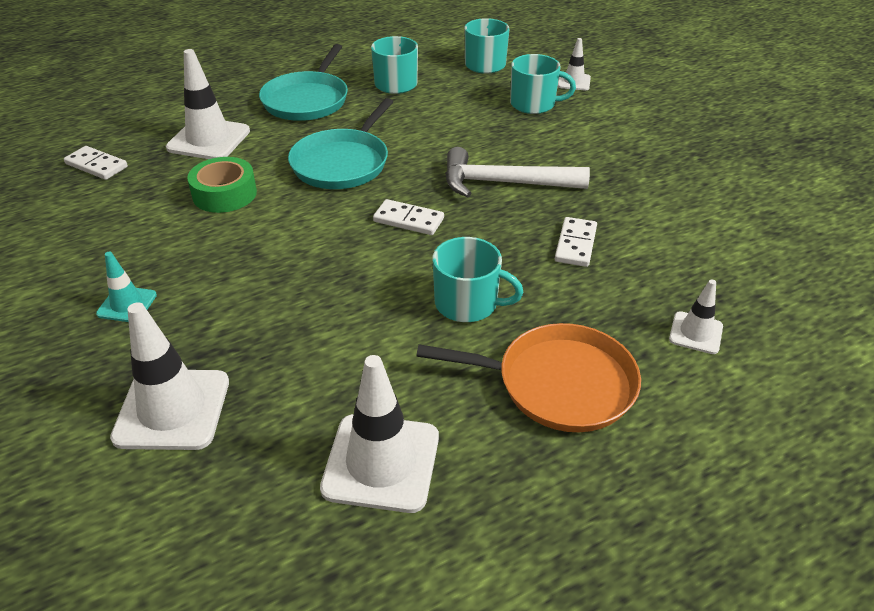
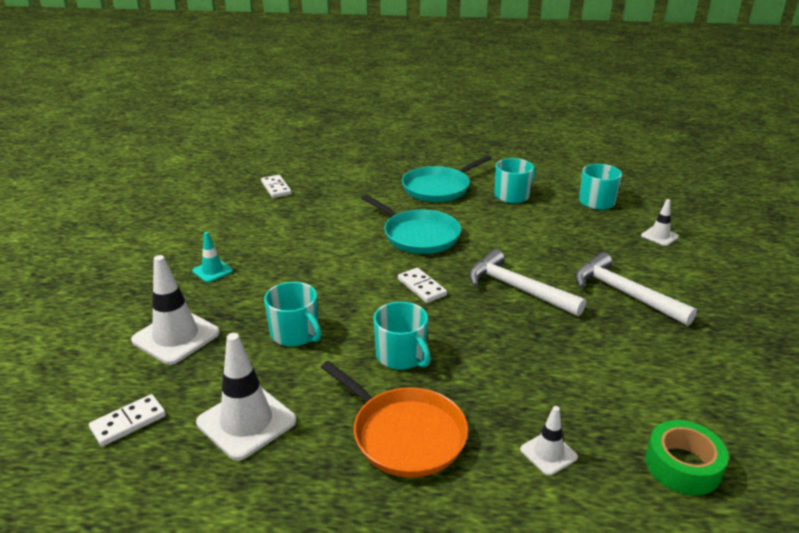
camera: 35 degrees right, 10 degrees down
white traffic cone [166,49,250,159] -> none
green tape [187,157,257,213] -> green tape moved to [645,420,729,495]
turquoise pan [288,98,393,189] -> turquoise pan turned 105 degrees counterclockwise [361,194,461,254]
turquoise mug [510,54,576,114] -> turquoise mug moved to [264,282,321,347]
white domino [555,217,597,267] -> white domino moved to [89,394,166,446]
none -> white hammer [575,252,697,326]

